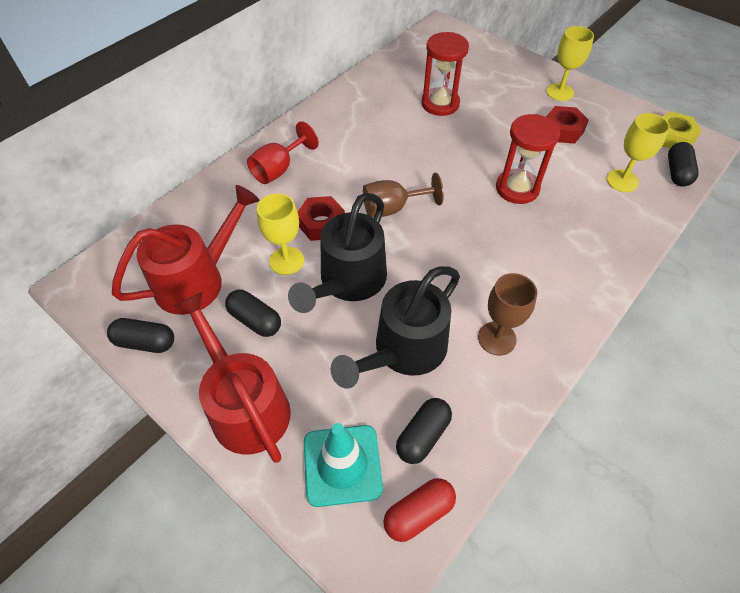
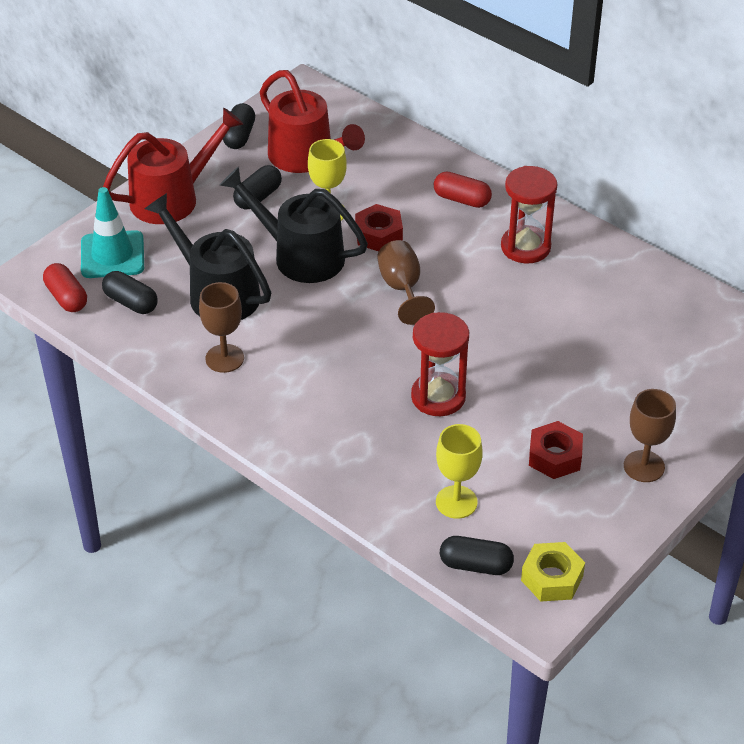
camera: 90 degrees right, 10 degrees down
red goblet [247,121,319,184] -> red capsule [434,171,492,208]
red hourglass [421,32,469,116] -> red hourglass moved to [501,166,558,263]
yellow goblet [546,26,594,101] -> brown goblet [624,389,676,482]

